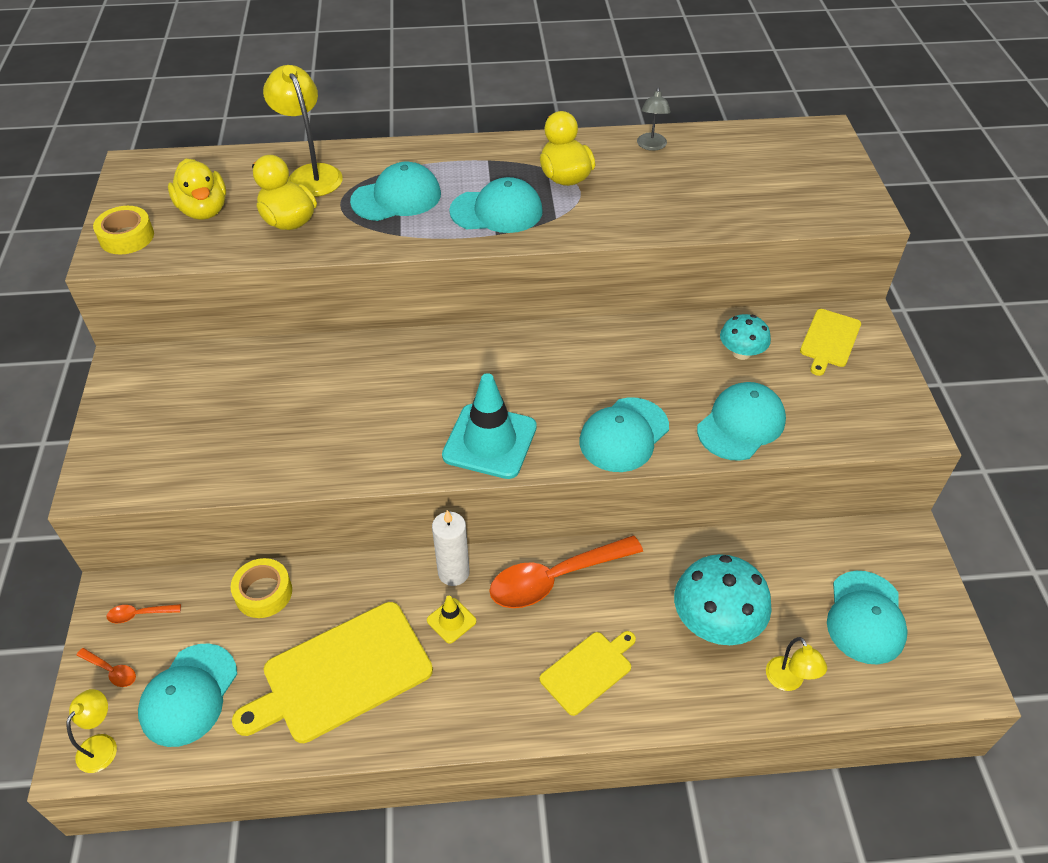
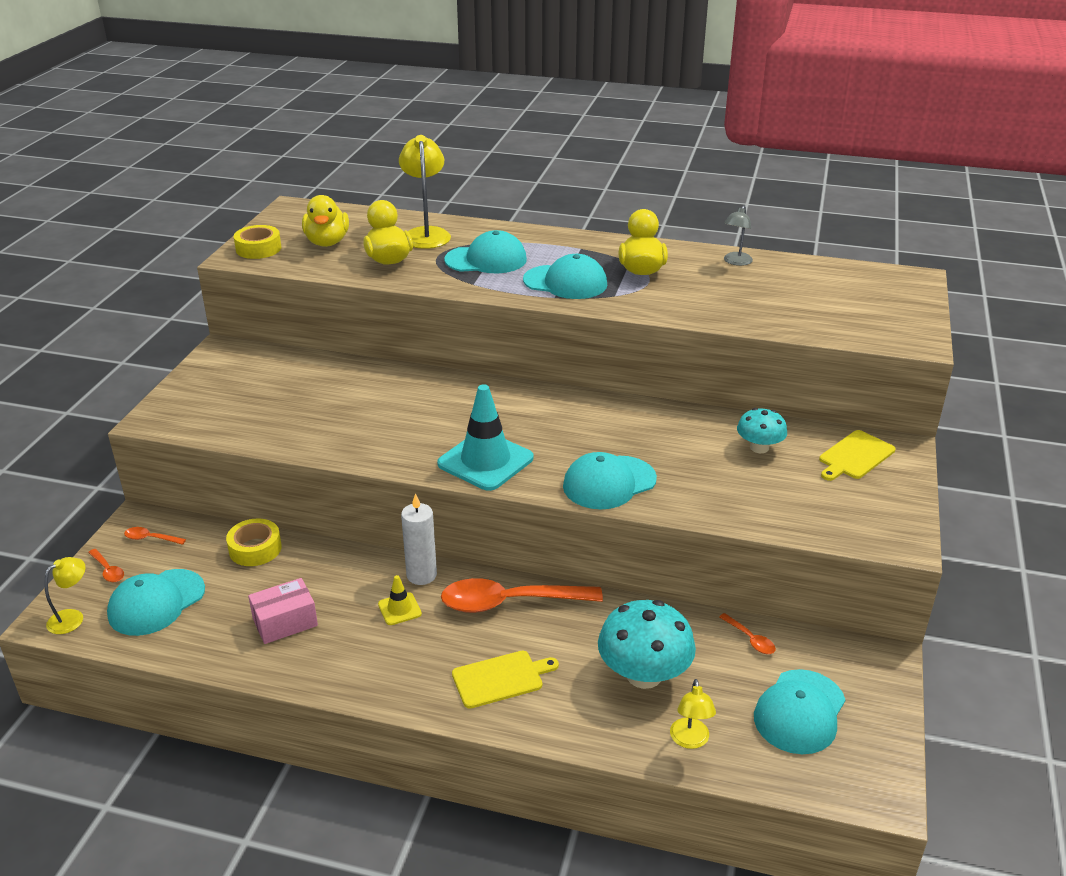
camera: 20 degrees right, 15 degrees down
yellow cutting board [232,602,433,743] -> pink box [248,578,318,644]
turquoise cap [697,382,786,461] -> none
none -> orange spoon [719,613,776,654]

